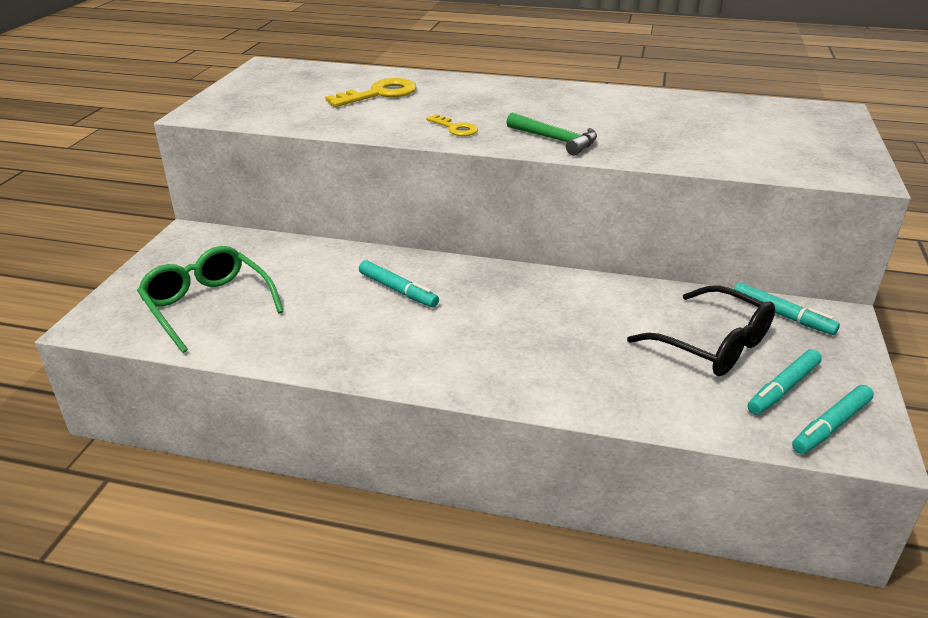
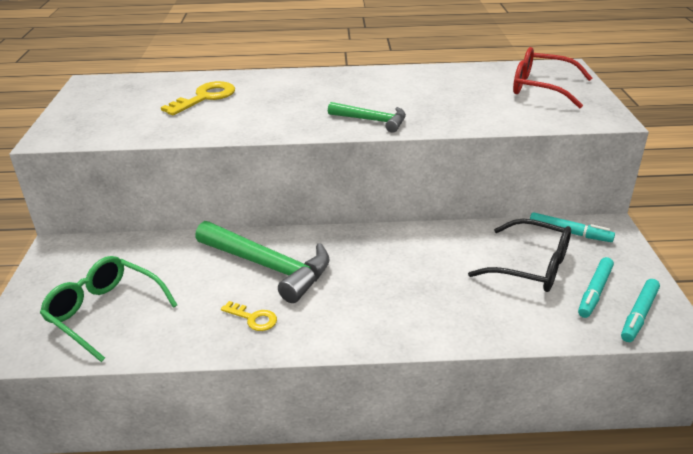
camera: 15 degrees left, 0 degrees up
turquoise marker [359,260,439,307] -> green hammer [195,221,330,303]
yellow key [426,114,478,136] -> yellow key moved to [221,301,277,331]
none -> red glasses [513,47,592,108]

